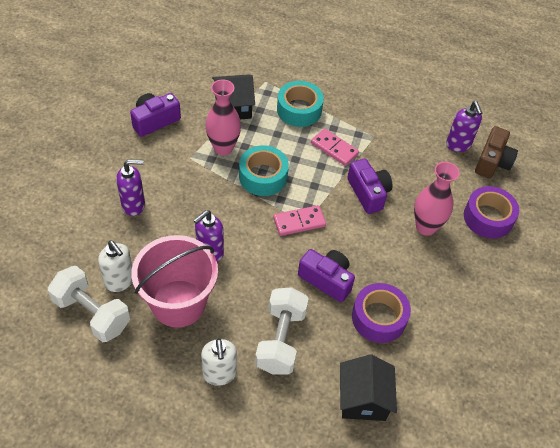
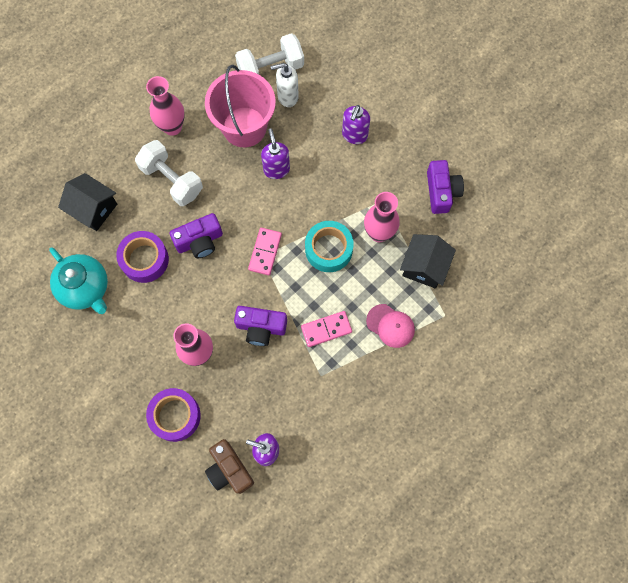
camera: 125 degrees right, 20 degrees up
white soap dispenser [201,338,237,386] -> pink vase [146,76,185,136]
turquoise tape [277,81,324,127] -> pink cap [366,304,415,348]
none -> turquoise teapot [49,247,108,314]

